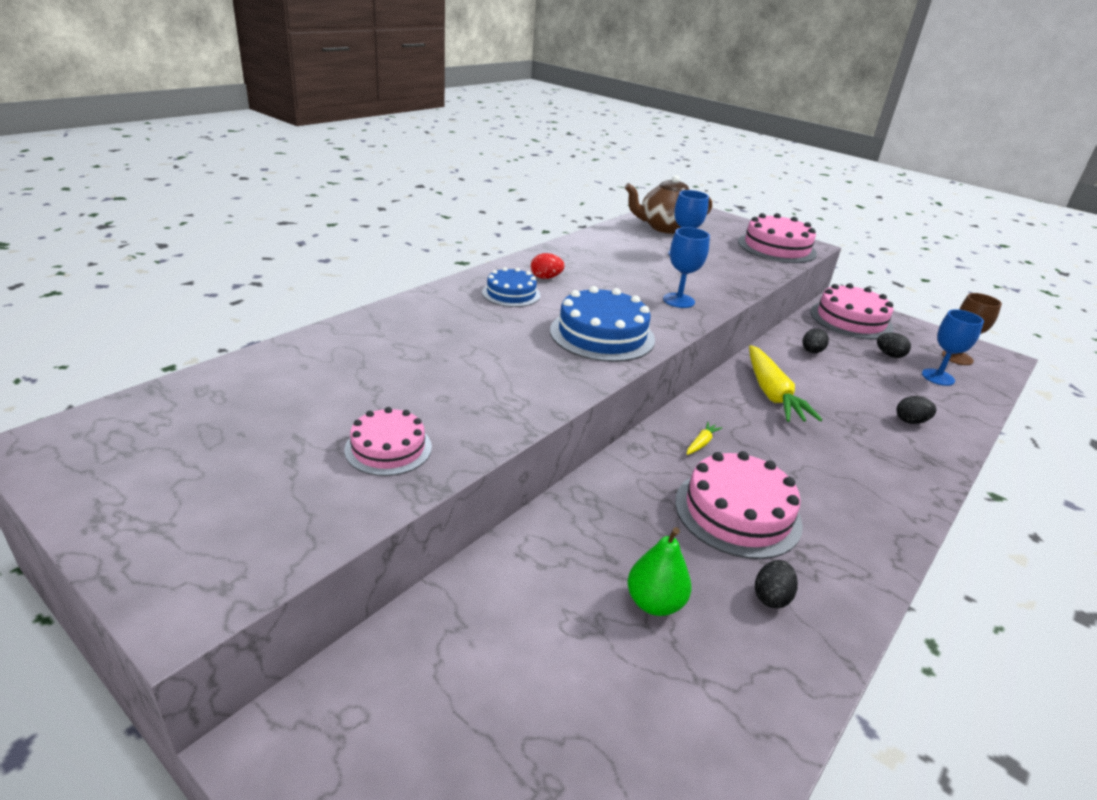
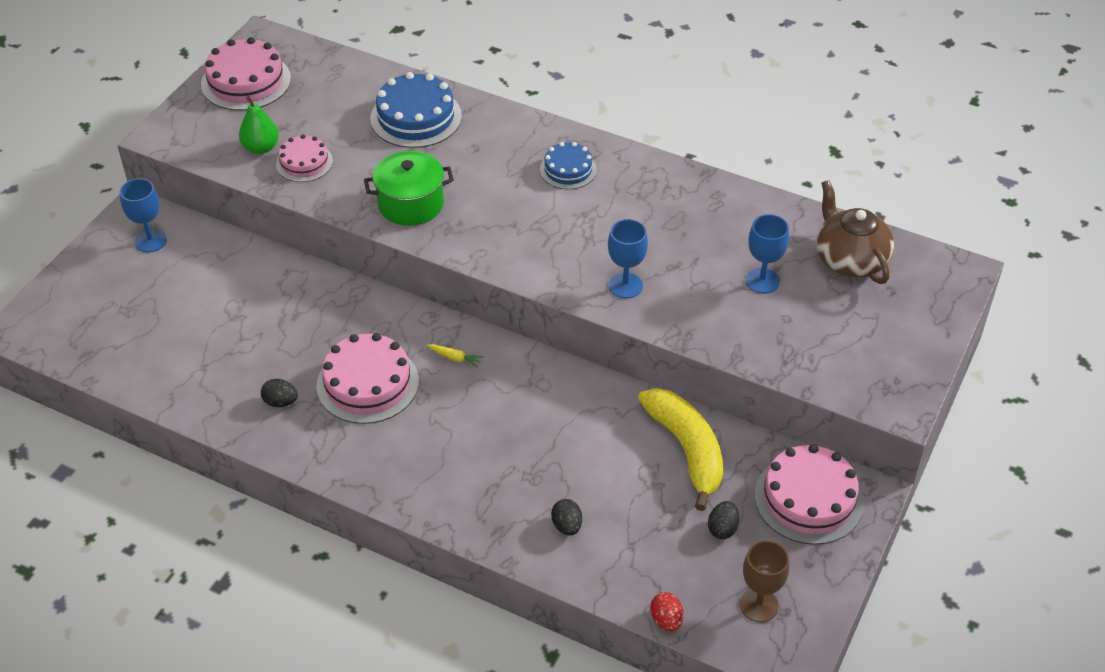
camera: 80 degrees right, 15 degrees up
red egg [531,253,565,279] -> red egg moved to [650,592,684,631]
blue cake [550,286,655,362] -> blue cake moved to [370,72,462,148]
green pear [627,527,691,616] -> green pear moved to [239,96,279,154]
pink cake [738,213,817,263] -> pink cake moved to [201,37,291,111]
yellow carrot [749,345,822,422] -> none
black egg [802,328,829,353] -> yellow banana [638,388,723,511]
blue goblet [922,309,984,386] -> blue goblet moved to [120,178,167,253]
none -> green pot [364,151,454,226]

